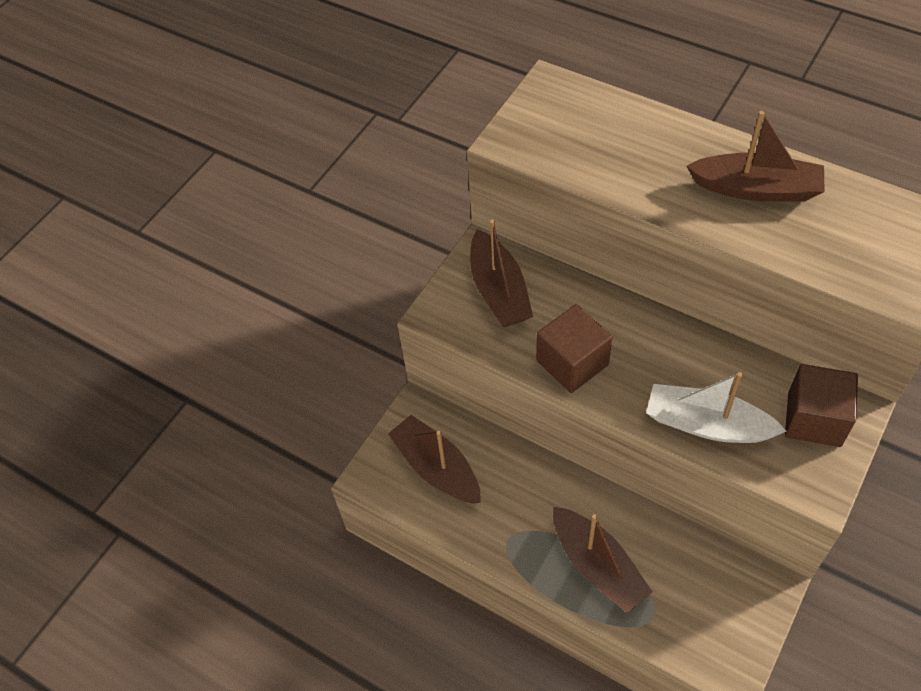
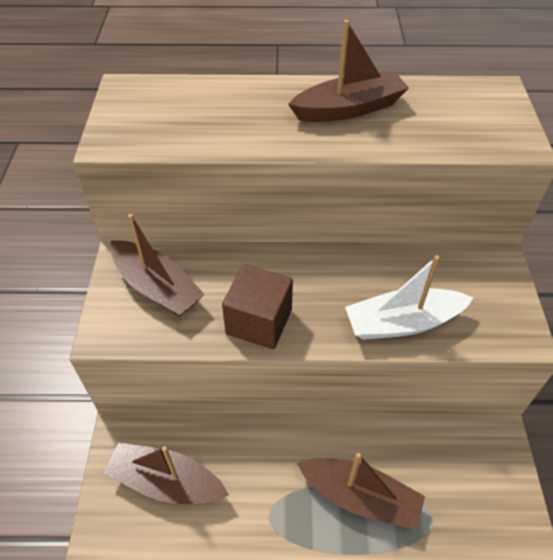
camera: 35 degrees left, 5 degrees down
brown cube [785,364,858,447] -> none

